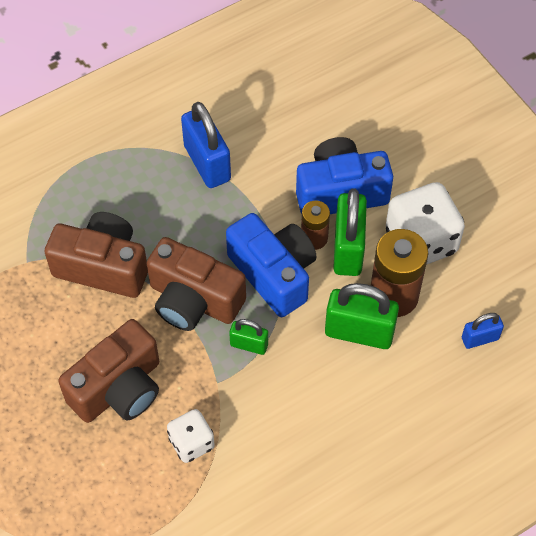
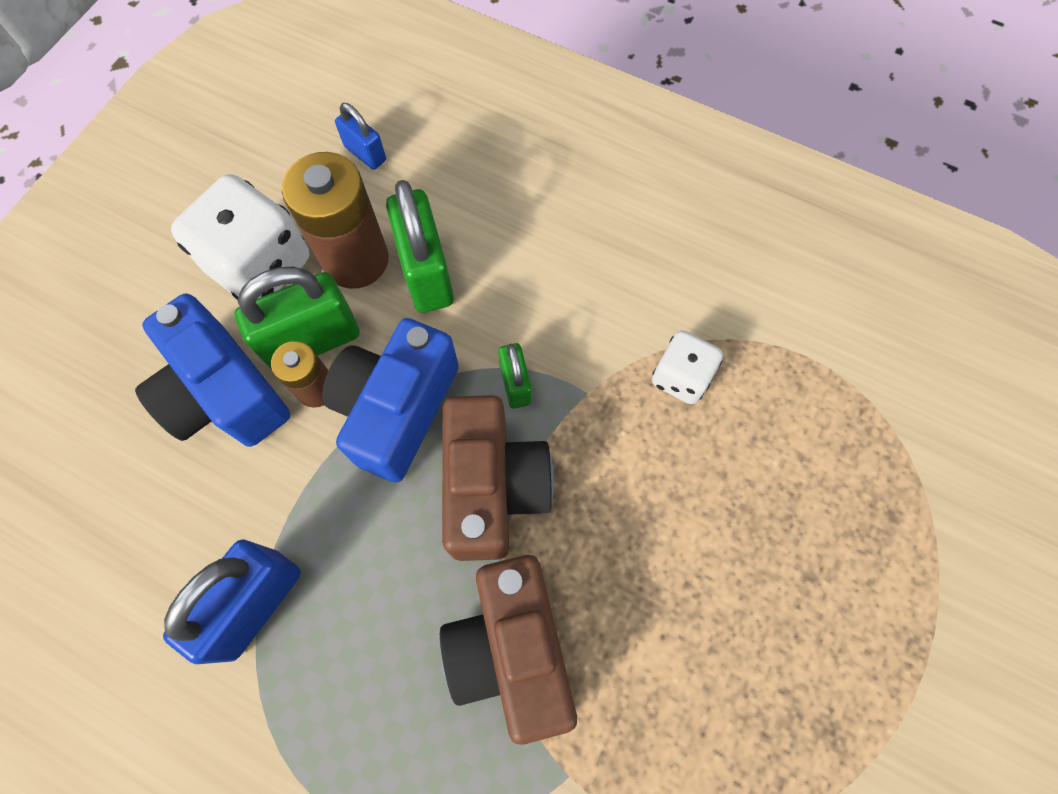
camera: 120 degrees left, 10 degrees up
brown camera [58,319,159,423] -> none

